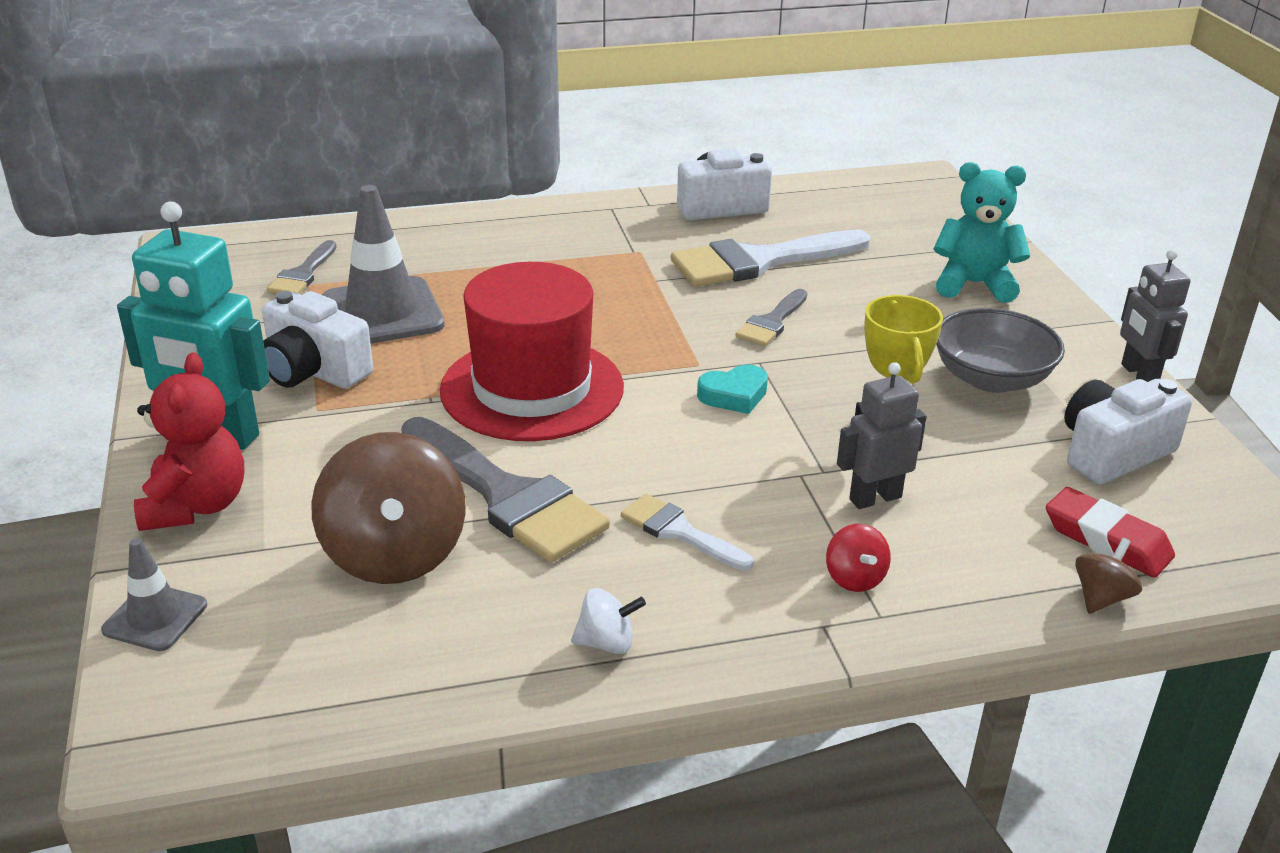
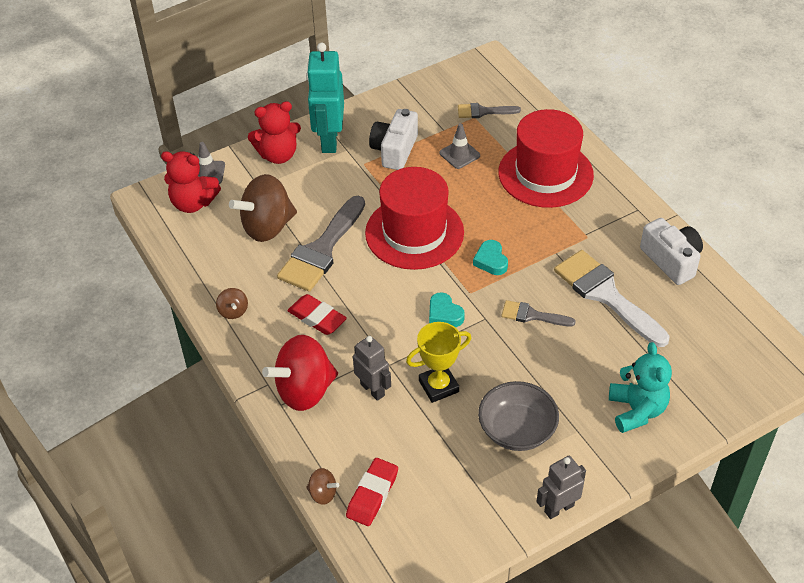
camera: 75 degrees right, 15 degrees up
grey traffic cone [322,185,445,343] -> grey traffic cone [439,123,480,169], size x0.53
white spinning top [571,588,646,654] -> brown spinning top [216,288,248,319]
white brush [621,494,754,571] -> red eraser [287,294,347,335]
red spinning top [826,524,891,592] -> red spinning top [262,335,338,411], size x2.23
white camera [1064,379,1192,485] -> none
none -> red teddy bear [161,151,221,213]
none -> turquoise heart [473,240,508,275]
none -> red hat [498,109,594,208]

